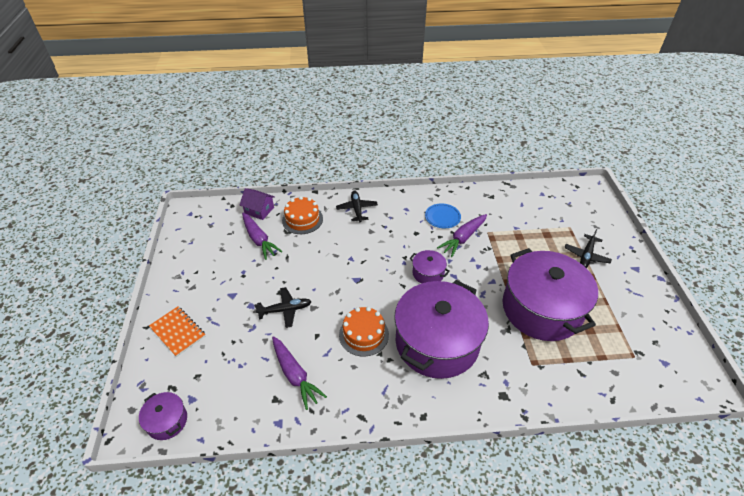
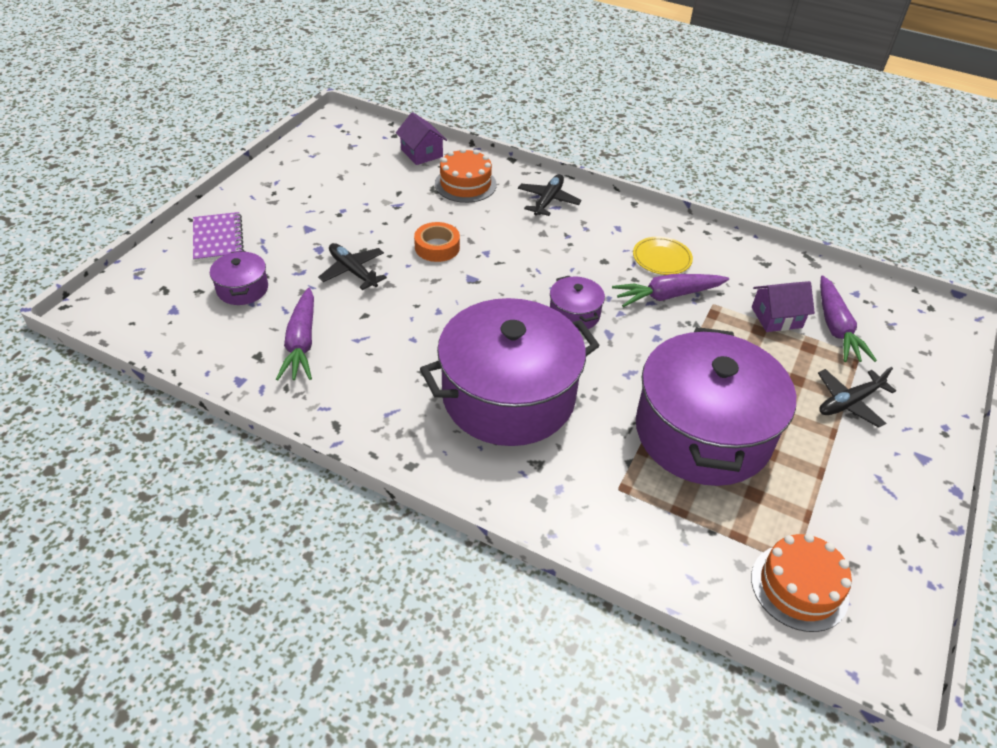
camera: 30 degrees right, 0 degrees up
purple pot [139,392,187,440] -> purple pot moved to [210,251,268,305]
orange notebook [149,307,205,357] -> purple notebook [193,212,244,262]
purple carrot [242,213,283,260] -> purple carrot moved to [820,275,877,362]
black plane [254,287,312,328] -> black plane turned 150 degrees counterclockwise [318,243,387,290]
orange cake [339,307,389,357] -> orange cake moved to [751,533,852,632]
blue plate [425,203,461,228] -> yellow plate [633,237,693,275]
none -> orange tape [414,222,460,262]
none -> purple house [752,281,815,332]

